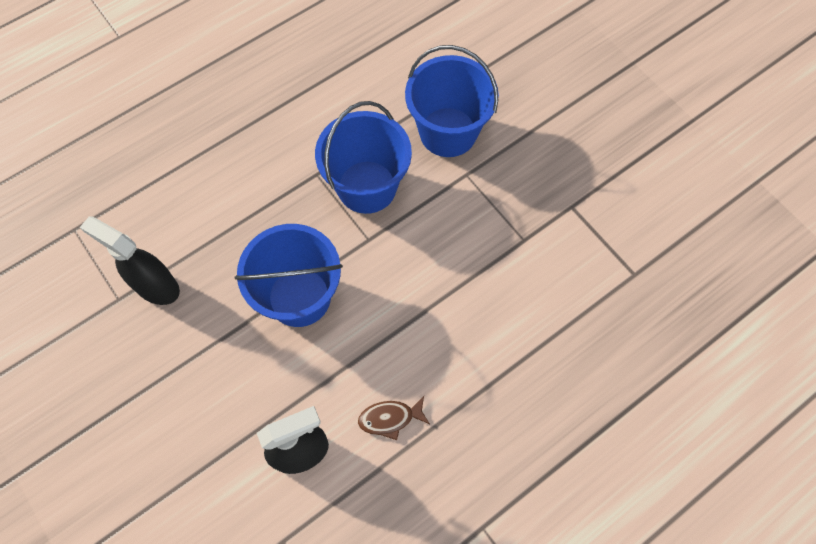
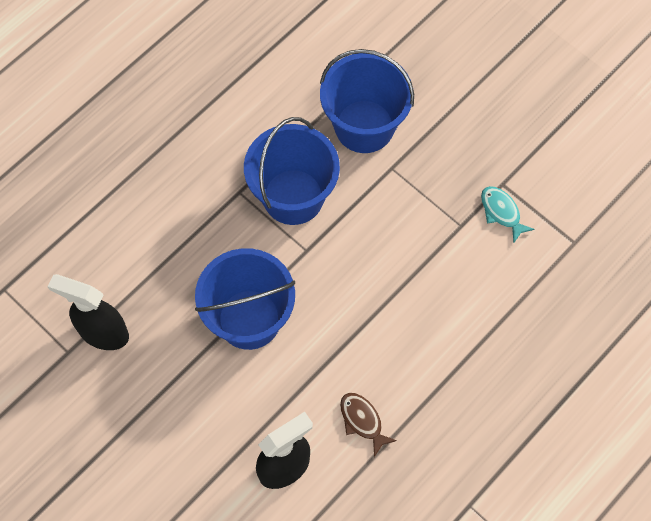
camera: 10 degrees left, 0 degrees up
brown fish [358,396,430,440] -> brown fish turned 75 degrees clockwise [340,393,397,457]
none -> turquoise fish [481,186,535,243]

